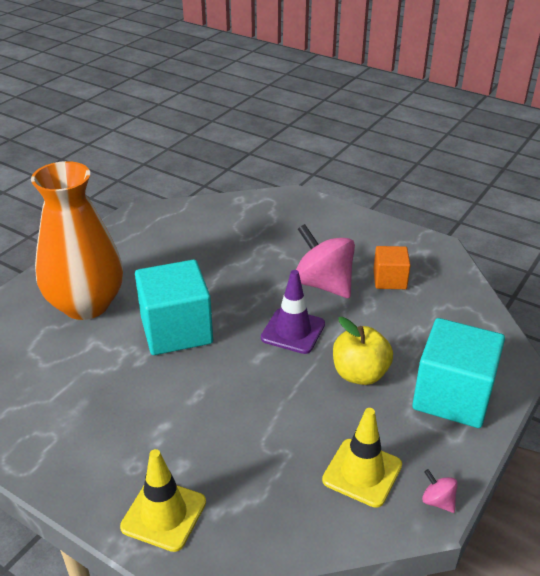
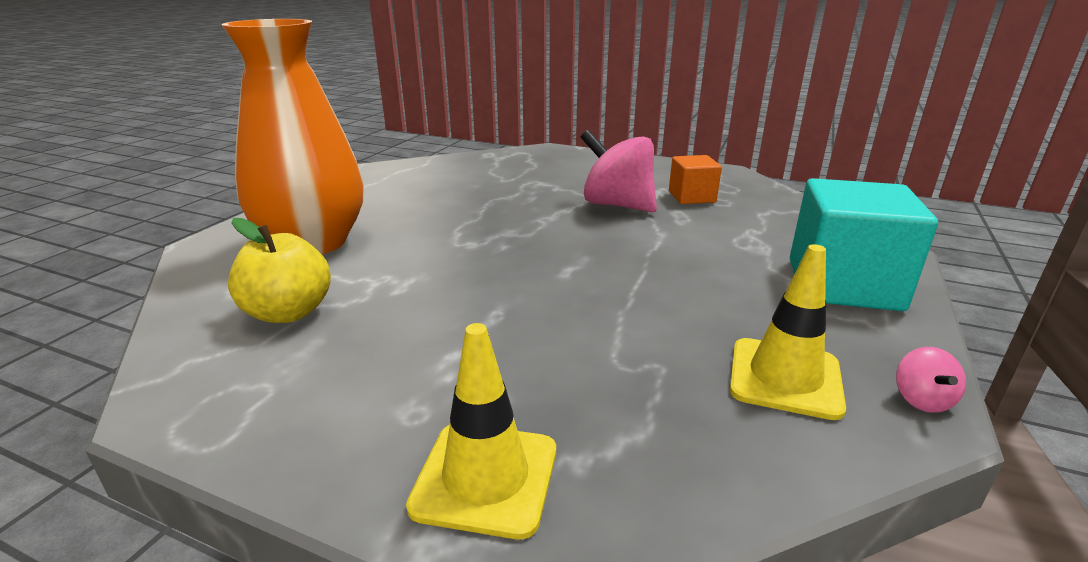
camera: 10 degrees left, 10 degrees down
turquoise cube [135,260,213,355] -> none
purple traffic cone [261,270,325,354] -> none
yellow apple [333,317,393,385] -> yellow apple moved to [228,218,331,323]
pink spinning top [422,469,458,513] -> pink spinning top turned 120 degrees counterclockwise [896,347,966,413]

